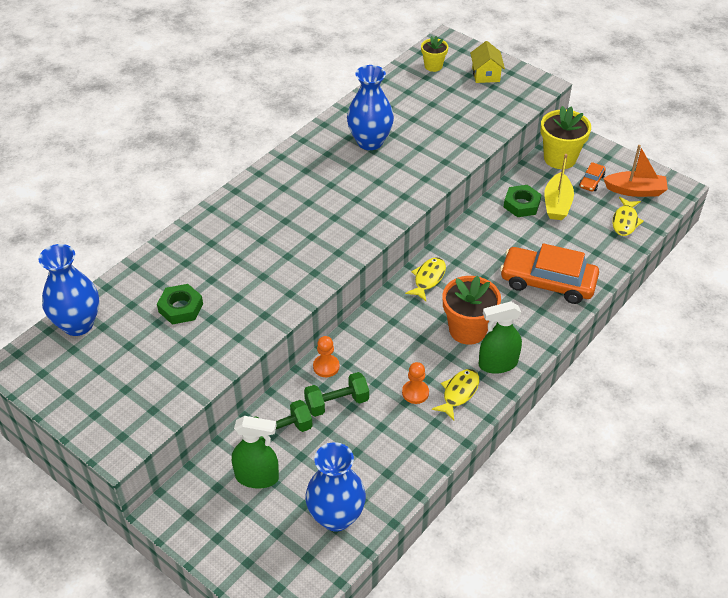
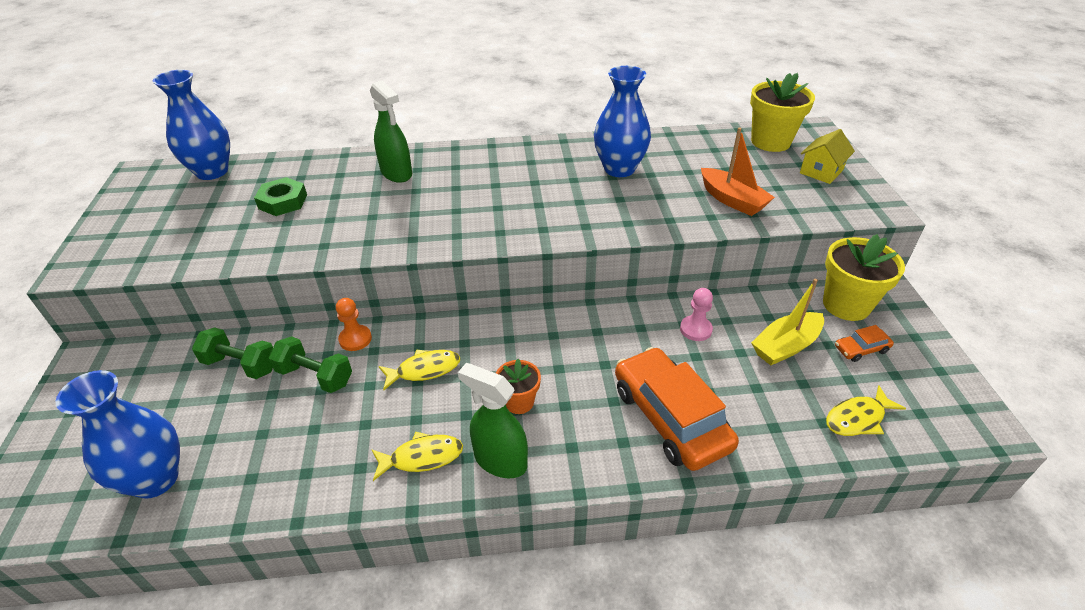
camera: 45 degrees right, 5 degrees down
green spray bottle [232,416,279,489] -> green spray bottle moved to [370,81,412,183]
orange pawn [402,362,429,404] -> none
yellow fish [405,257,446,301] -> yellow fish moved to [379,349,460,390]
yellow flower pot [421,36,448,72] -> yellow flower pot [750,73,815,152], size x1.75
orange flower pot [442,276,501,345] -> orange flower pot [496,359,541,414], size x0.57
green nut [504,185,542,217] -> none
orange boat [603,145,668,197] -> orange boat moved to [701,127,775,216]
none -> pink pawn [680,288,713,341]

